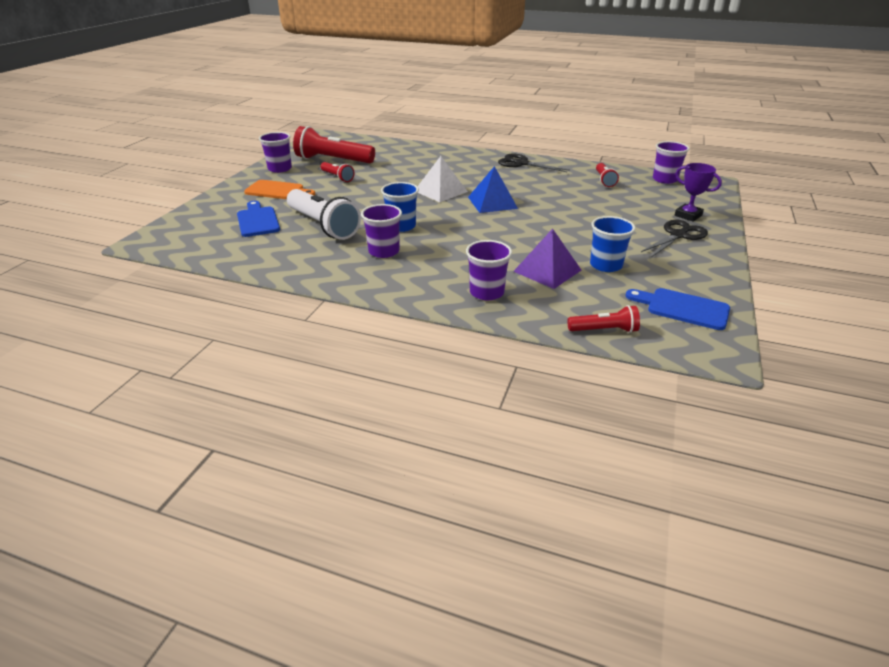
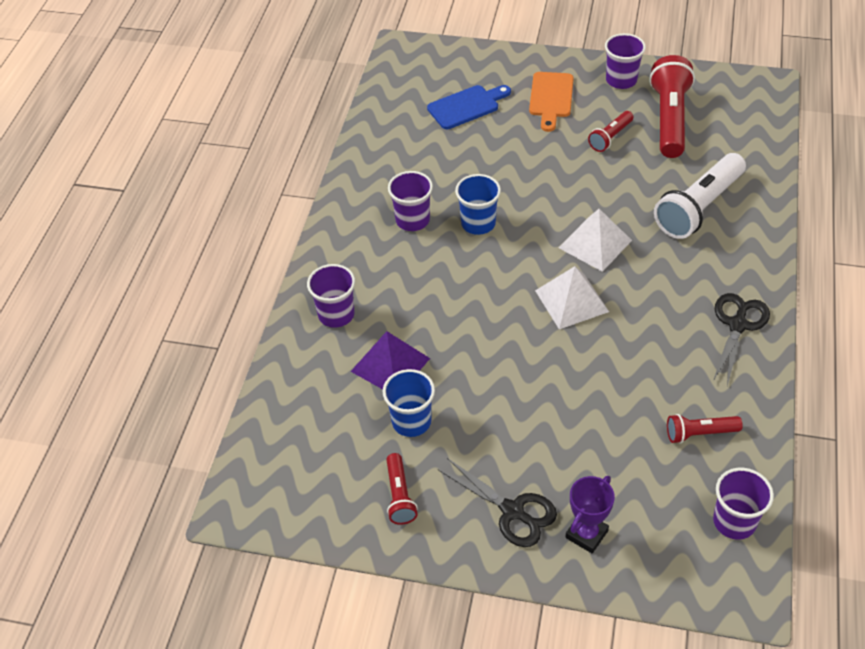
camera: 85 degrees right, 15 degrees up
white flashlight [287,189,361,240] -> white flashlight moved to [654,153,746,239]
blue pyramid [468,166,518,213] -> white pyramid [535,266,609,329]
red flashlight [567,305,640,333] -> red flashlight moved to [386,453,418,525]
blue cutting board [626,288,730,330] -> none

